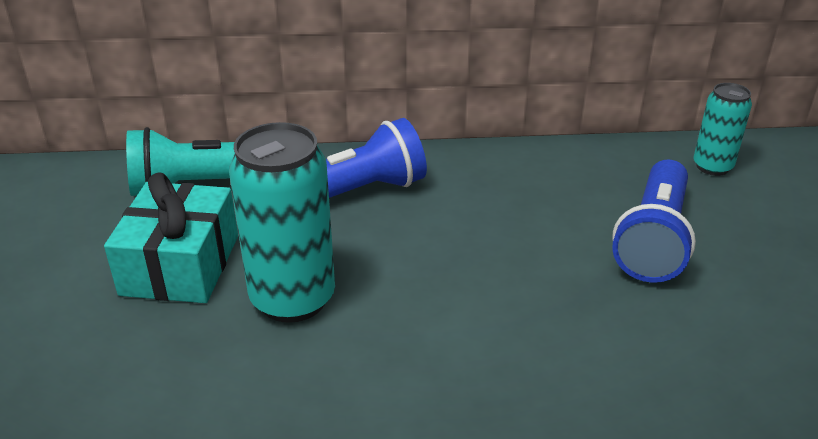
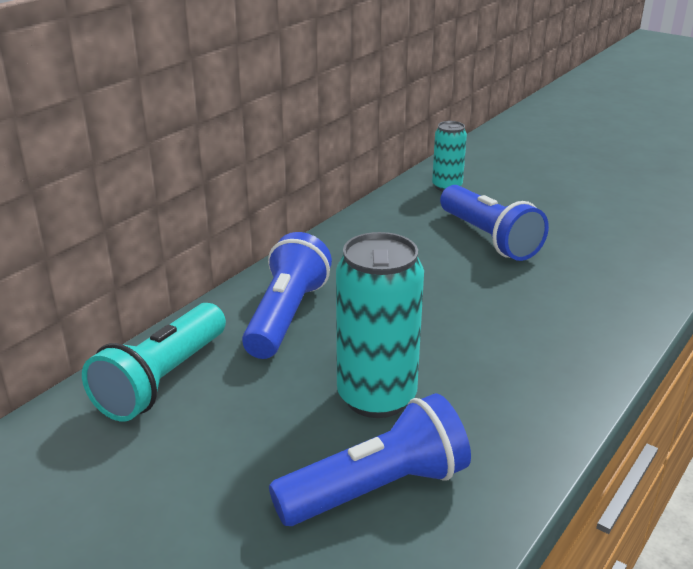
camera: 50 degrees left, 5 degrees down
turquoise gift [104,173,238,303] -> none
none -> blue flashlight [269,393,471,526]

